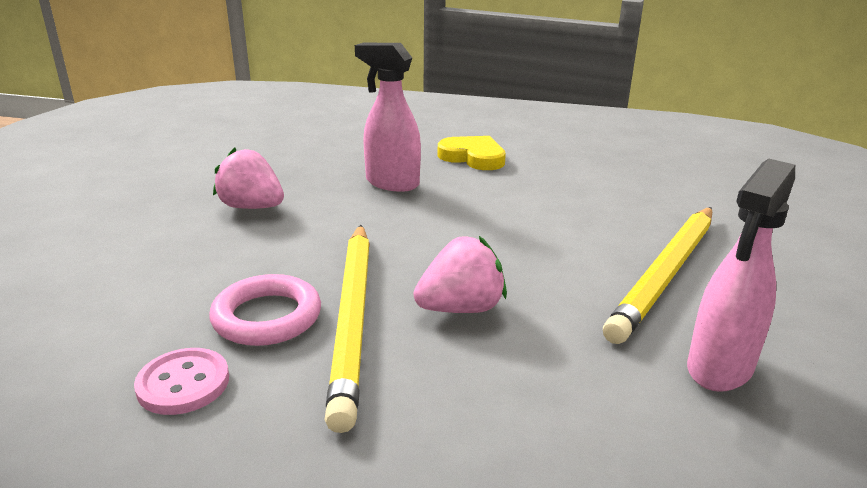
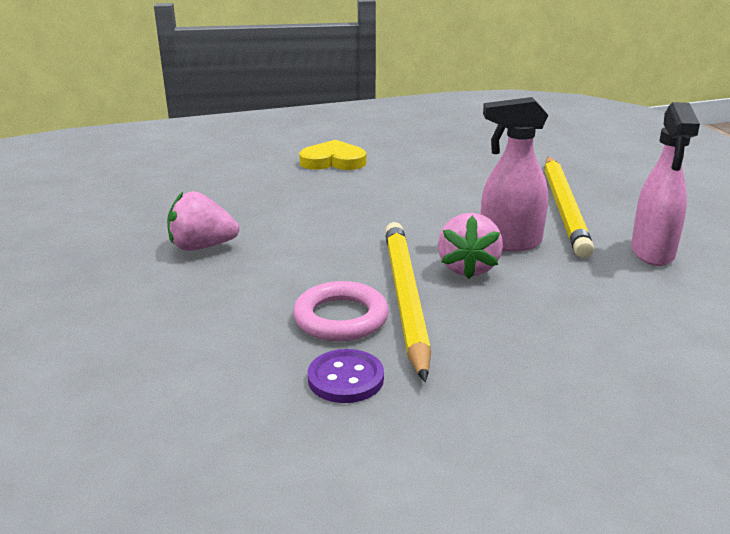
camera: 30 degrees left, 0 degrees up
pink button [134,348,229,415] -> purple button [308,349,384,403]
yellow pencil [324,225,370,433] -> yellow pencil turned 150 degrees counterclockwise [385,222,431,382]
pink spray bottle [355,43,421,192] -> pink spray bottle moved to [481,97,548,252]
pink strawberry [413,236,507,313] -> pink strawberry turned 150 degrees clockwise [438,213,503,279]

